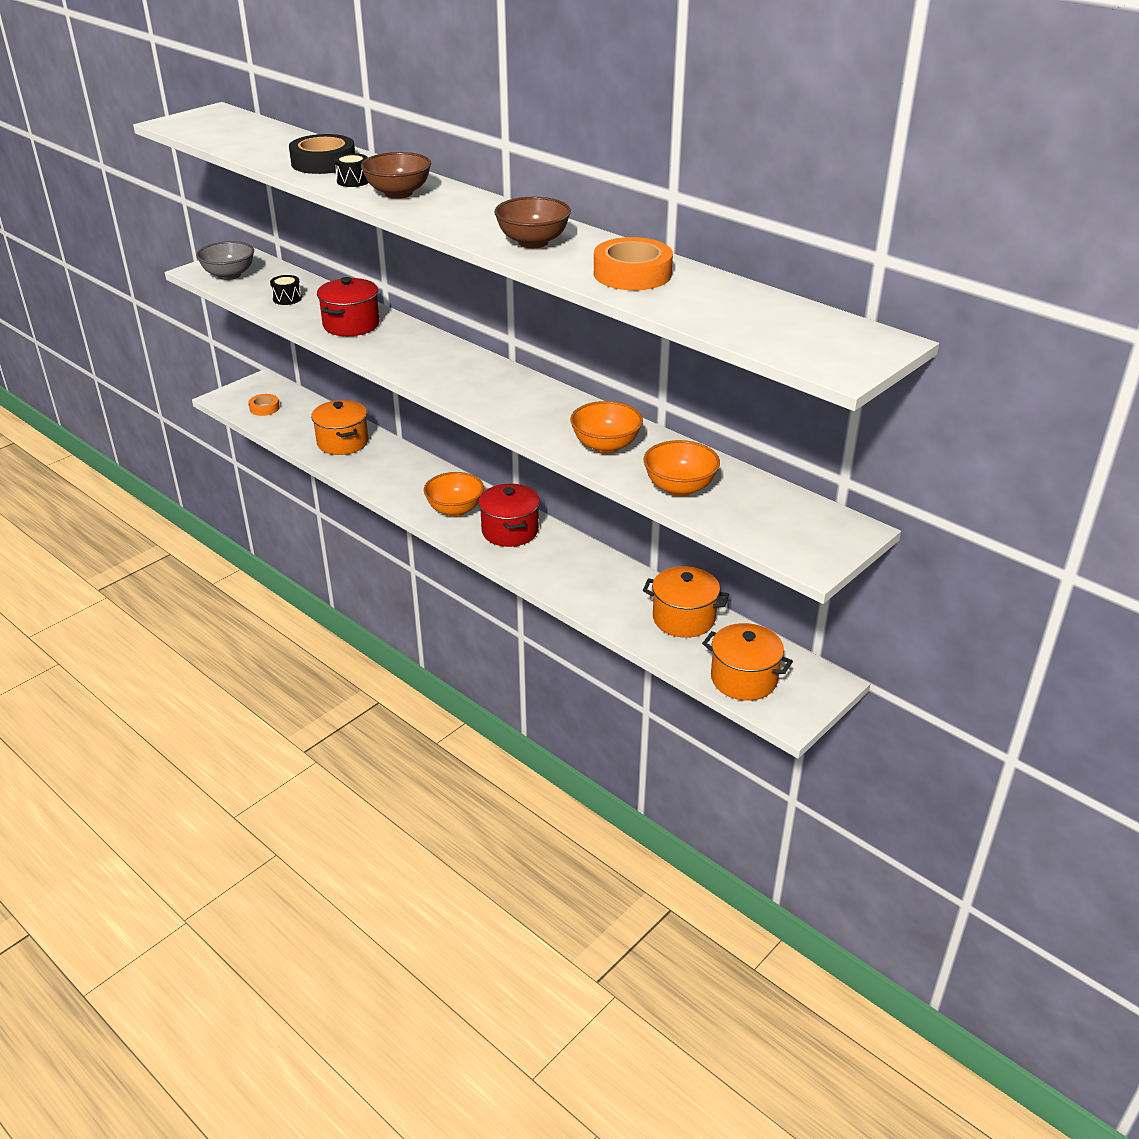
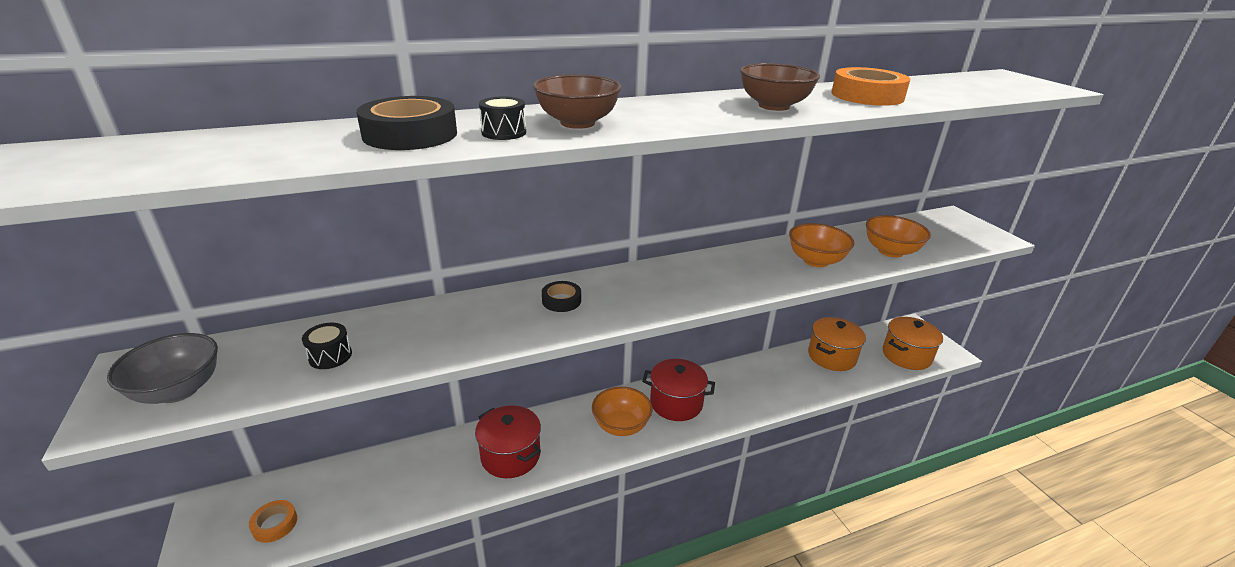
camera: 65 degrees left, 5 degrees down
orange pot [311,400,368,455] -> none
red pot [317,277,380,336] -> red pot moved to [475,406,541,478]
none -> black tape [542,281,581,312]

